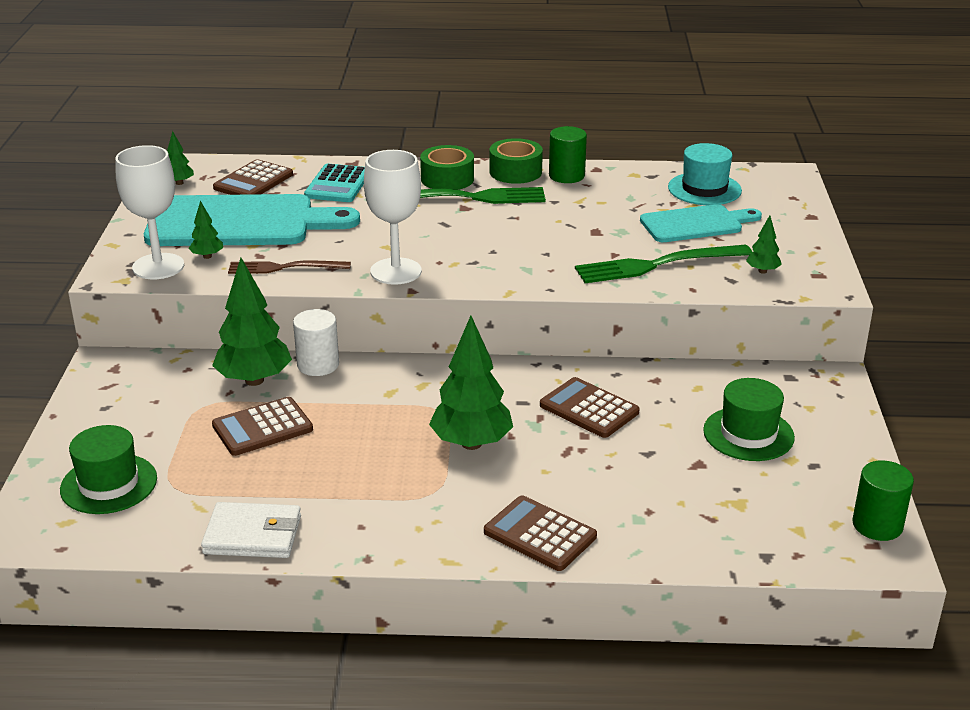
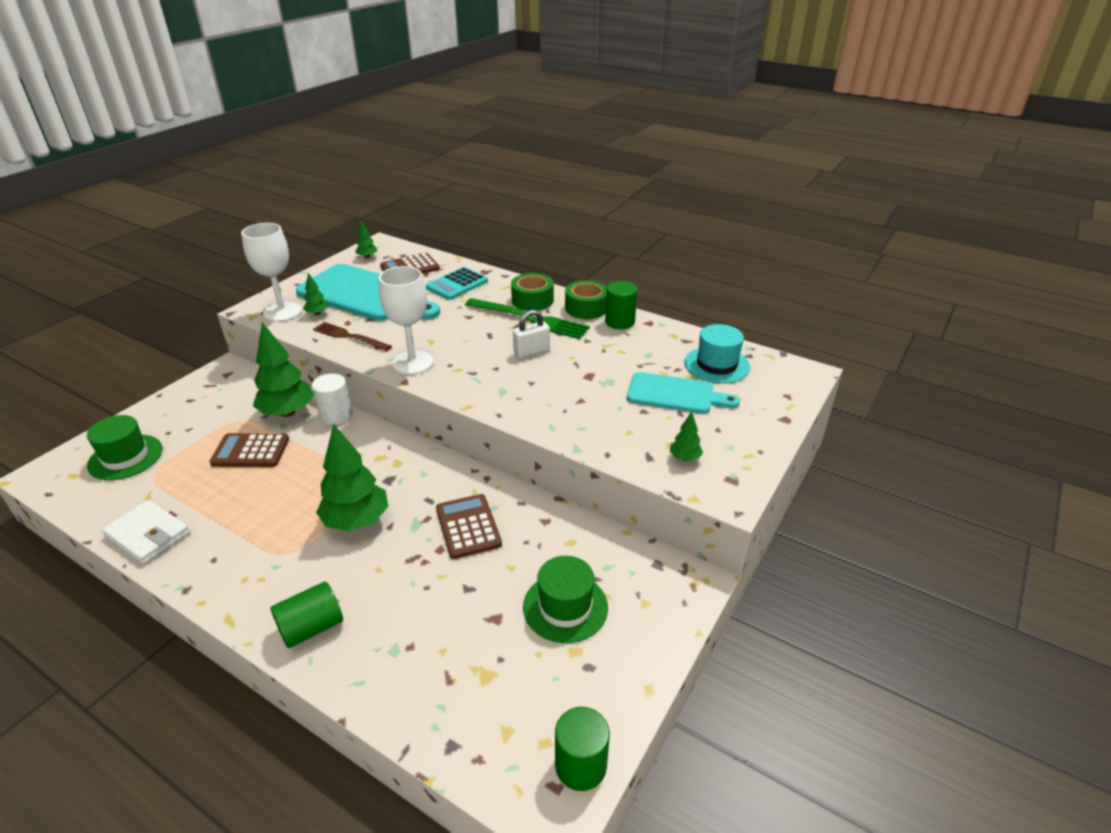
camera: 30 degrees right, 5 degrees up
brown calculator [484,495,597,571] -> green cylinder [270,581,343,648]
green fork [575,245,752,283] -> none
none -> white padlock [513,310,550,358]

